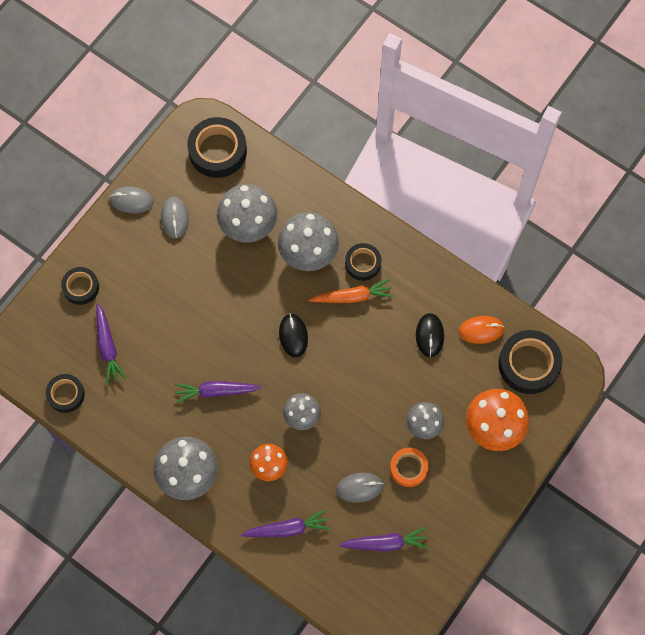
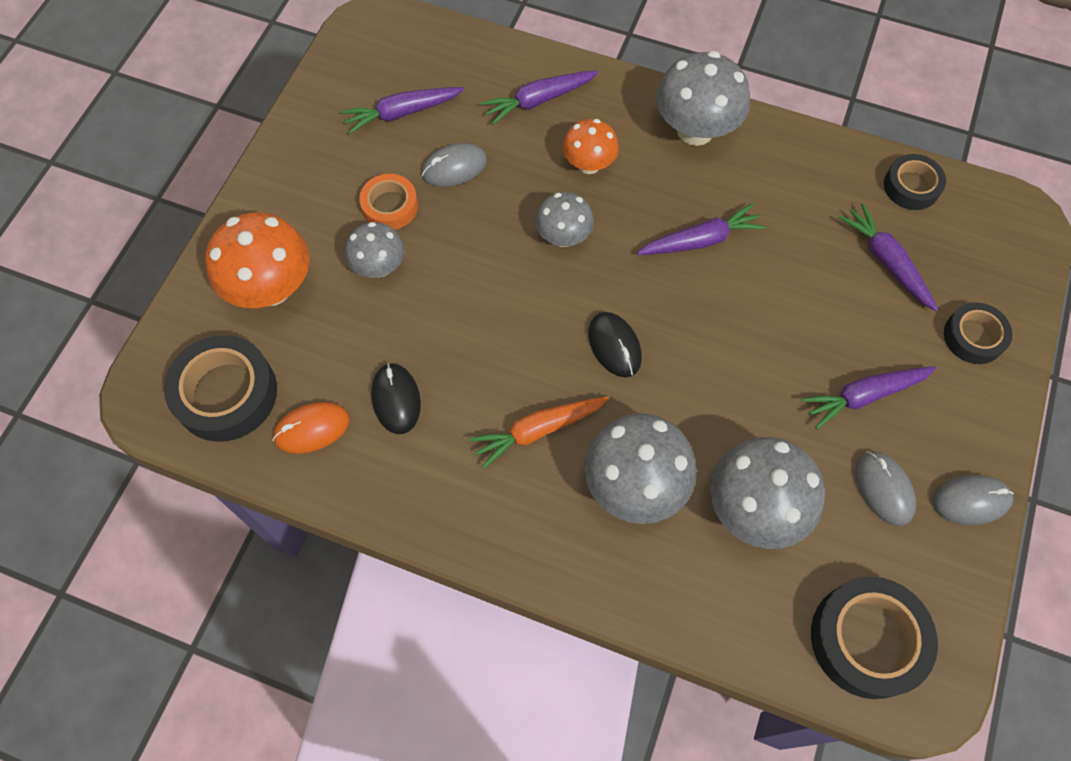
camera: 165 degrees right, 5 degrees down
black tape [345,243,381,281] -> none
none -> purple carrot [801,366,937,429]

